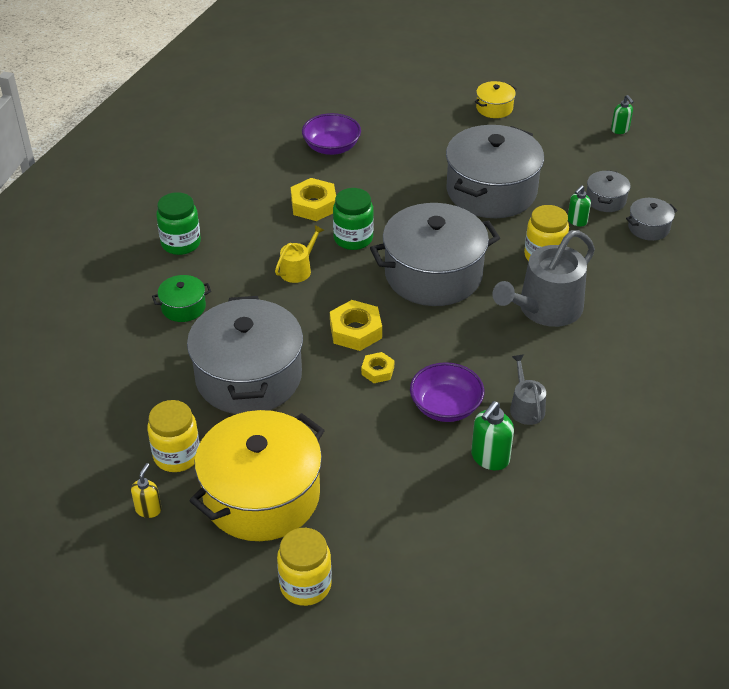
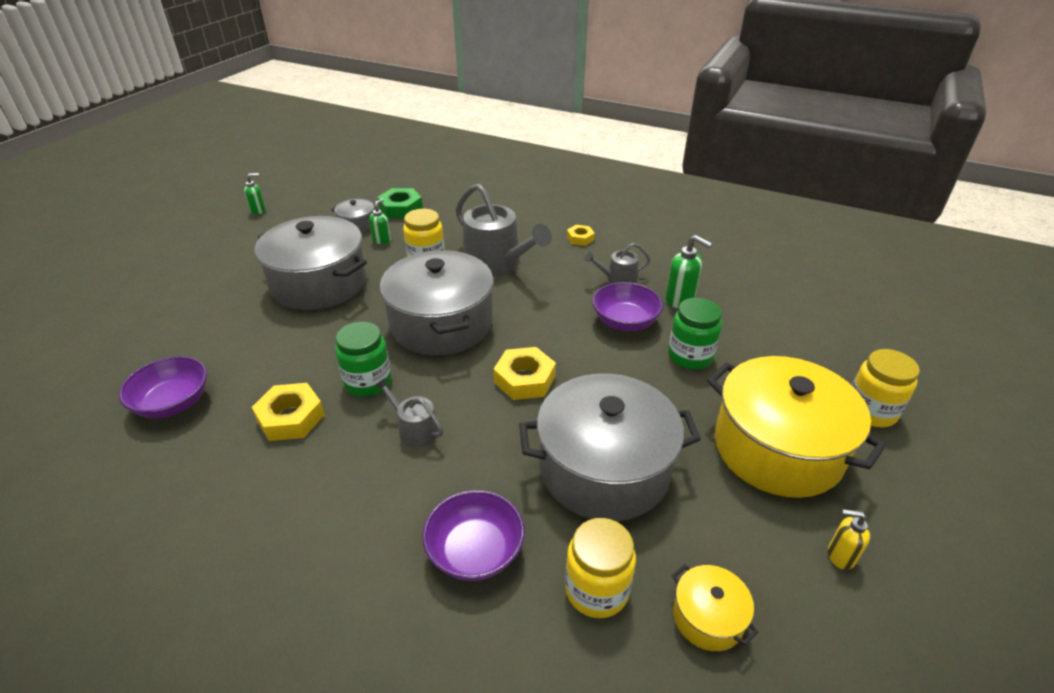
camera: 90 degrees left, 5 degrees down
yellow jar [147,400,200,472] -> yellow jar moved to [565,518,636,618]
green pot [152,275,211,322] -> purple bowl [422,490,525,581]
green jar [156,192,201,255] -> green jar moved to [668,298,722,369]
yellow watering can [275,225,324,283] -> grey watering can [375,378,443,448]
yellow nut [361,352,394,383] -> yellow nut moved to [567,225,595,246]
yellow pot [475,81,517,118] -> yellow pot moved to [672,564,759,651]
green soap dispenser [568,185,591,227] -> green soap dispenser turned 105 degrees counterclockwise [369,199,391,244]
grey pot [626,198,678,241] -> green nut [377,188,423,219]

